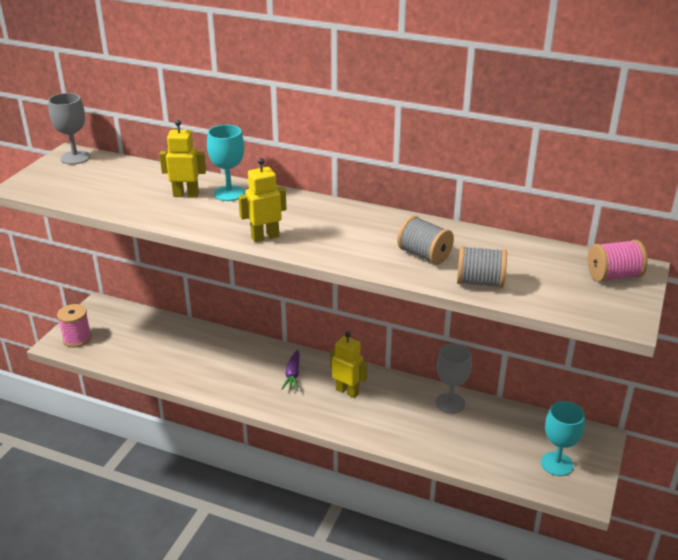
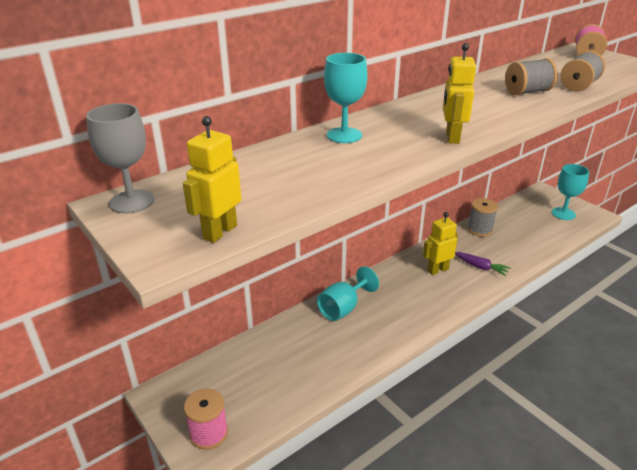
camera: 60 degrees left, 0 degrees up
yellow robot [159,120,206,197] -> yellow robot moved to [183,116,241,243]
purple carrot [282,350,300,390] -> purple carrot moved to [455,252,511,276]
grey goblet [436,344,472,413] -> grey spool [467,198,498,237]
none -> turquoise goblet [317,266,379,321]

